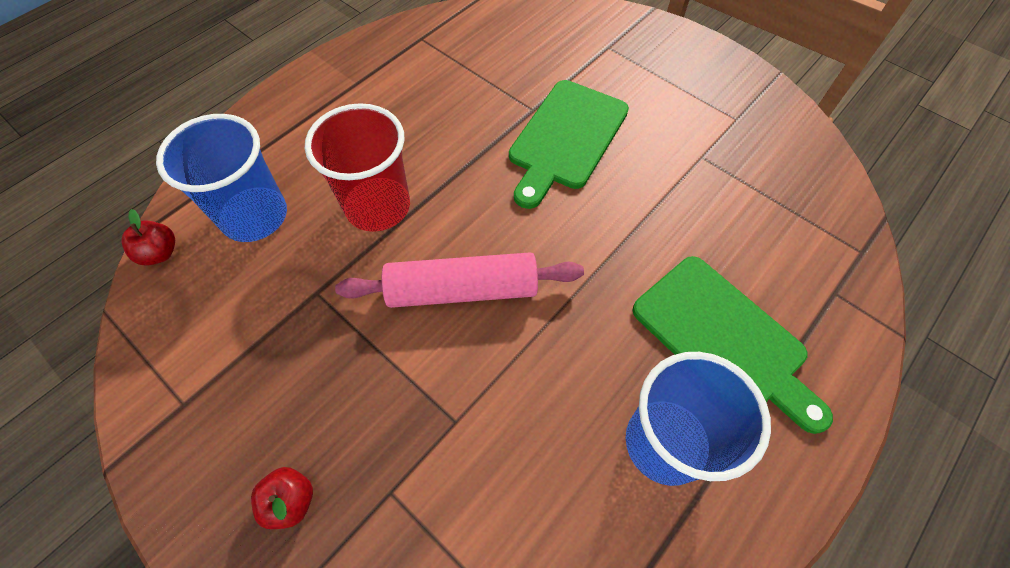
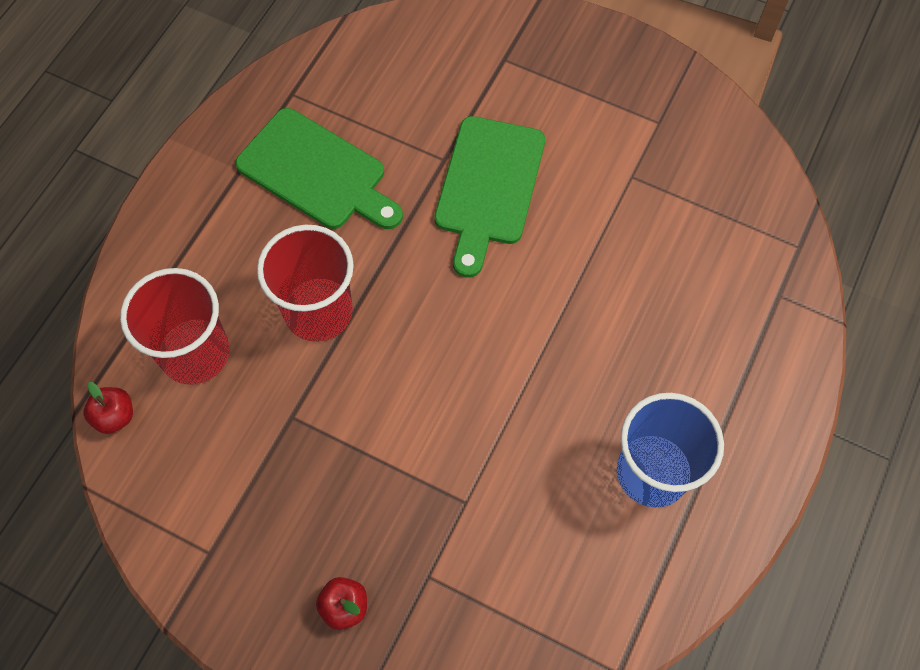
camera: 15 degrees left, 5 degrees up
blue cup [156,114,287,242] -> red cup [120,268,229,385]
pink rolling pin [335,252,584,308] -> none
green cutting board [632,256,833,434] -> green cutting board moved to [235,108,403,229]

